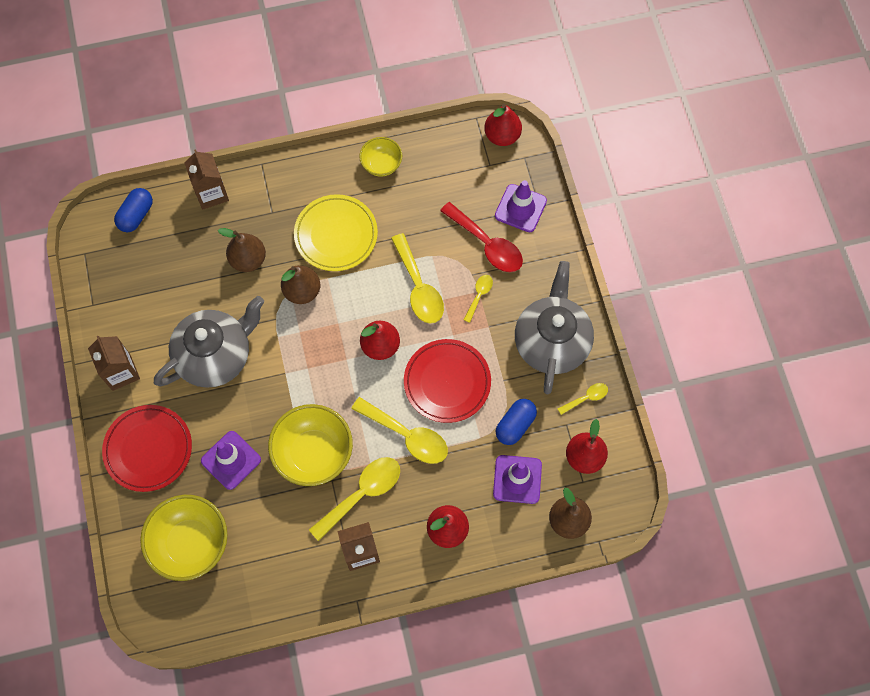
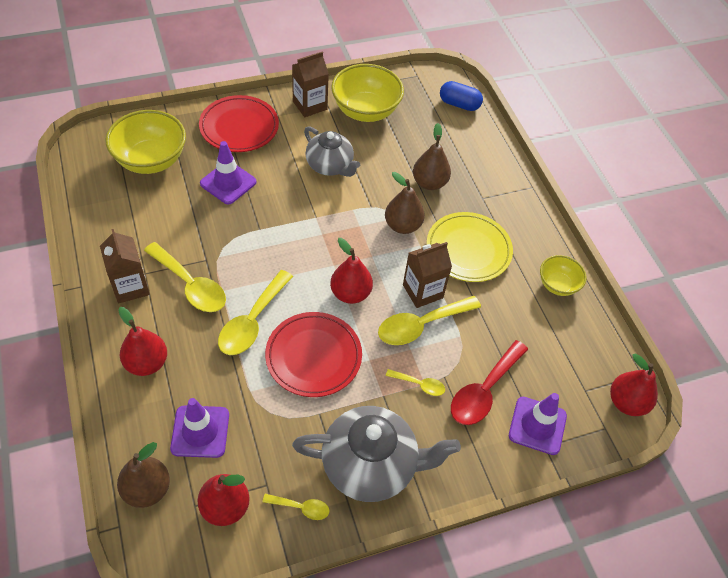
camera: 80 degrees right, 15 degrees down
grey teapot [154,296,264,388] -> grey teapot [304,126,360,177], size x0.65
brown carton [185,149,229,210] -> brown carton moved to [403,242,452,308]
yellow bowl [268,404,353,486] -> yellow bowl moved to [331,64,404,122]
blue capsule [496,399,537,445] -> none
yellow spoon [557,383,608,415] -> yellow spoon turned 45 degrees counterclockwise [262,494,329,520]

